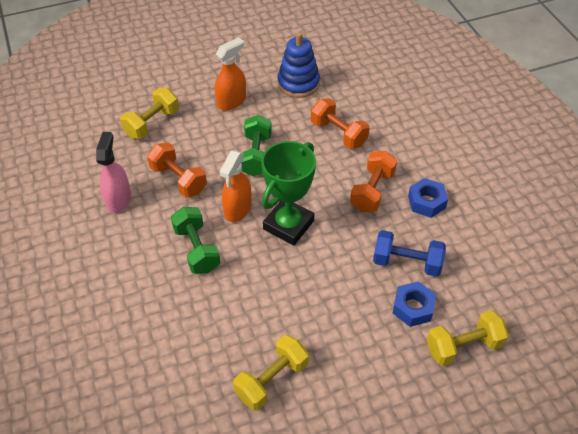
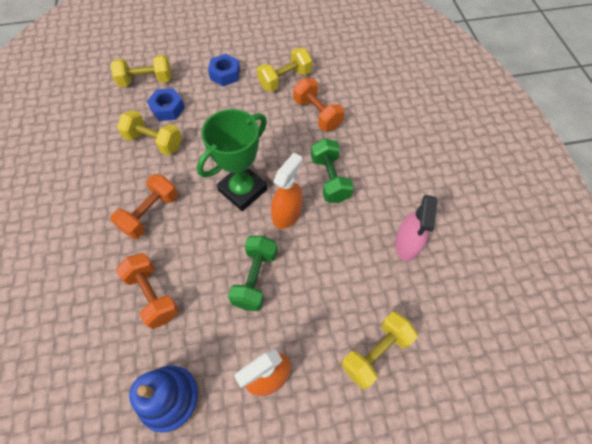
camera: 170 degrees left, 10 degrees up
orange dumbbell [147,142,207,197] -> orange dumbbell moved to [293,78,345,131]
blue dumbbell [373,230,446,277] -> yellow dumbbell [117,110,182,155]
blue nut [408,178,448,218] -> blue nut moved to [208,54,240,86]

